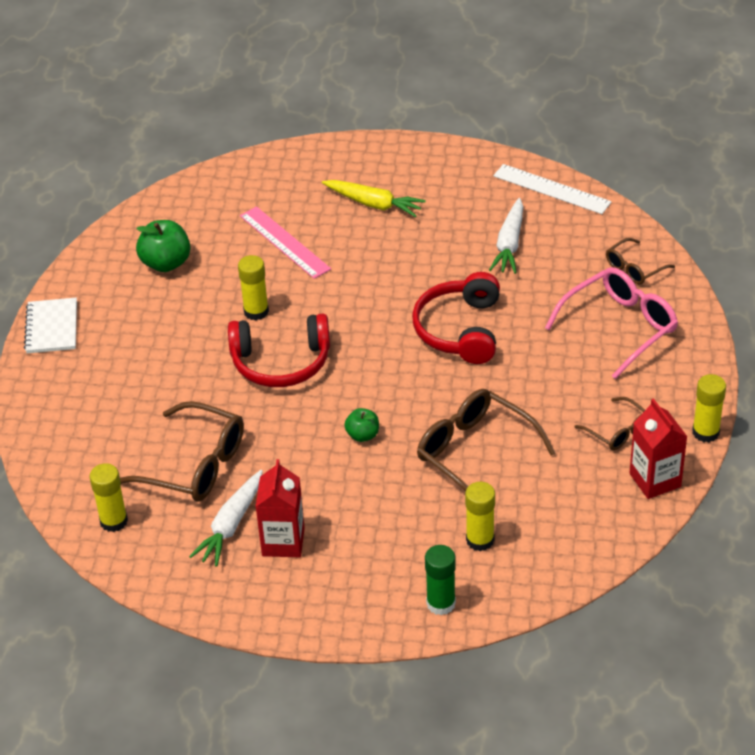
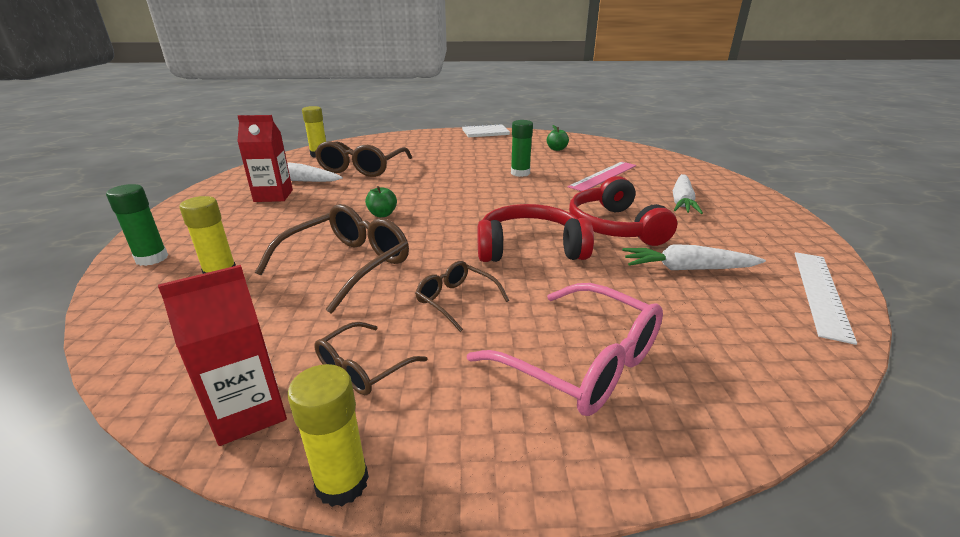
camera: 80 degrees right, 15 degrees down
green apple [136,220,190,272] -> green apple [547,125,569,151], size x0.59
red headphones [228,314,330,387] -> red headphones moved to [569,176,677,246]
yellow glue stick [238,255,269,320] -> green glue stick [511,120,533,177]
yellow carrot [322,180,426,217] -> white carrot [673,174,703,214]
brown glasses [606,238,675,285] -> brown glasses moved to [415,261,509,332]

